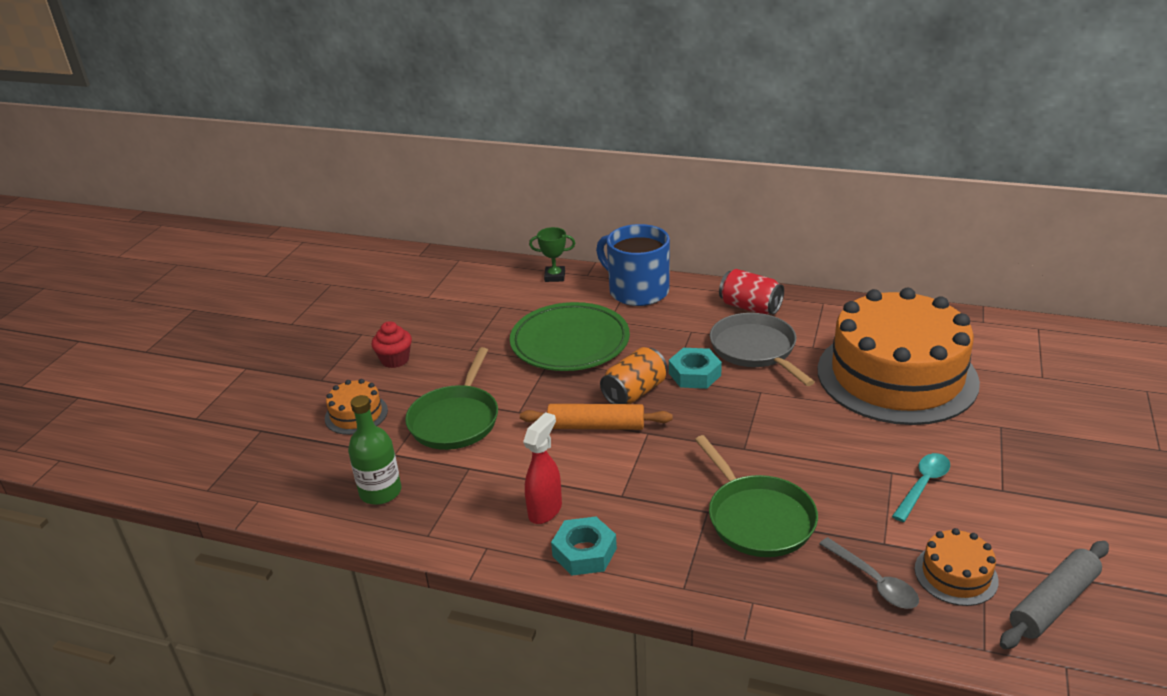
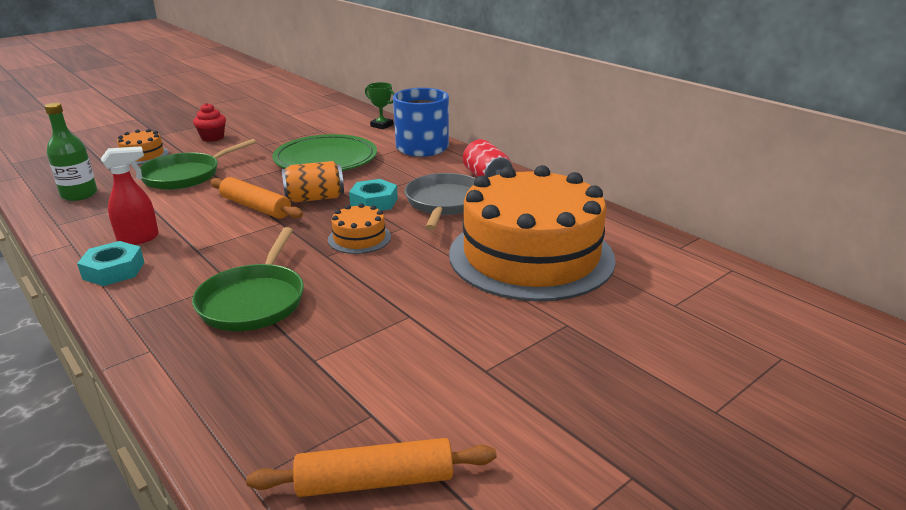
camera: 30 degrees right, 5 degrees down
grey spoon [819,537,919,609] -> none
turquoise spoon [892,453,950,522] -> none
orange cake [915,528,999,606] -> orange cake moved to [328,203,391,254]
grey rolling pin [1000,541,1109,649] -> orange rolling pin [246,438,497,497]

